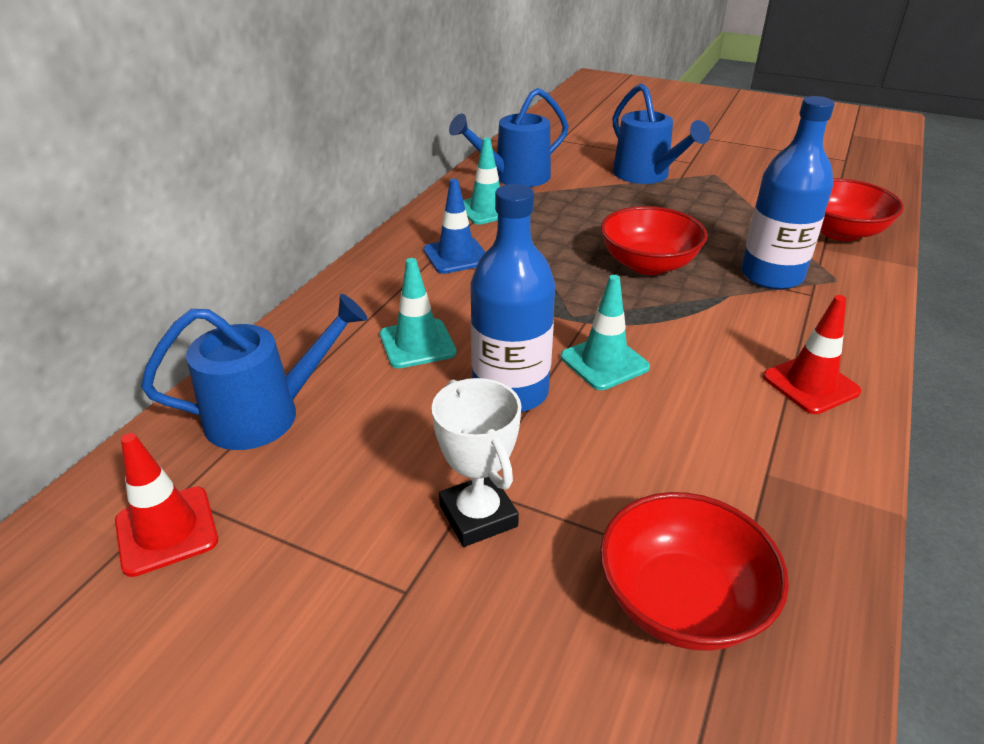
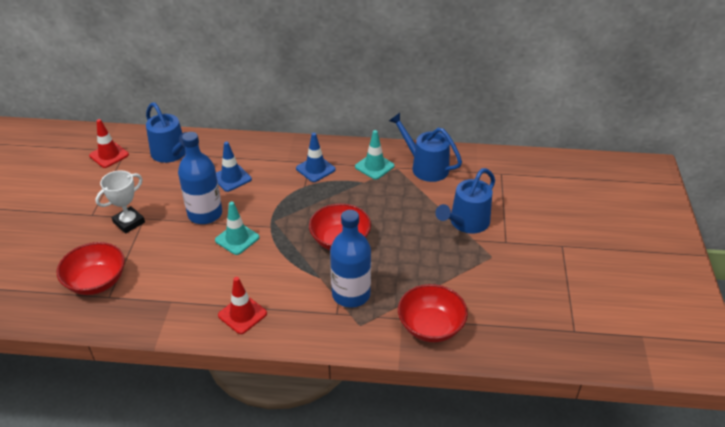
camera: 70 degrees right, 5 degrees up
turquoise traffic cone [380,258,457,368] -> blue traffic cone [216,142,252,192]

